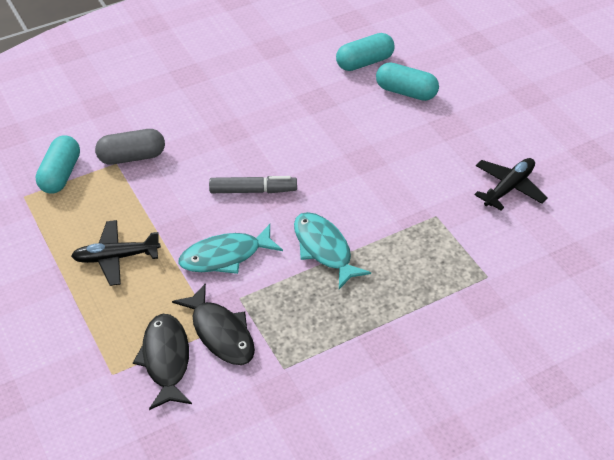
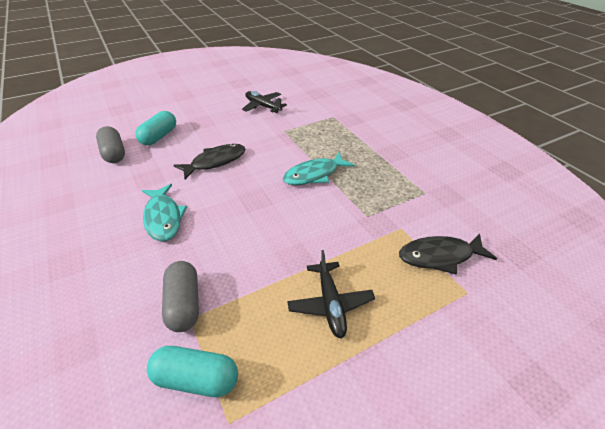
camera: 90 degrees left, 5 degrees down
black fish [172,283,255,365] -> black fish moved to [174,144,245,179]
turquoise fish [179,224,283,274] -> turquoise fish moved to [142,184,187,241]
grey marker [209,176,297,193] -> none
turquoise capsule [336,33,395,71] -> grey capsule [96,126,125,163]

